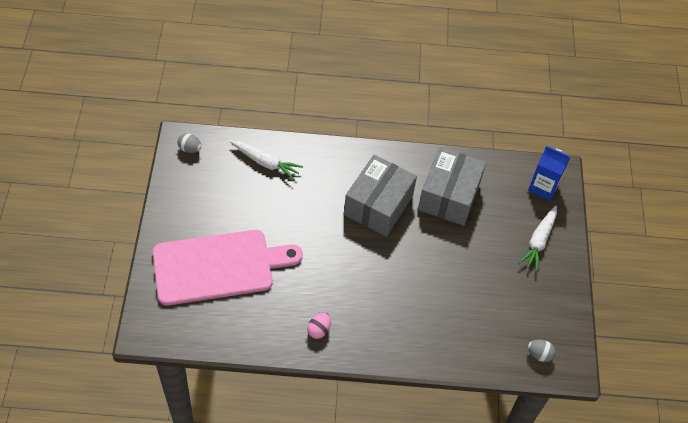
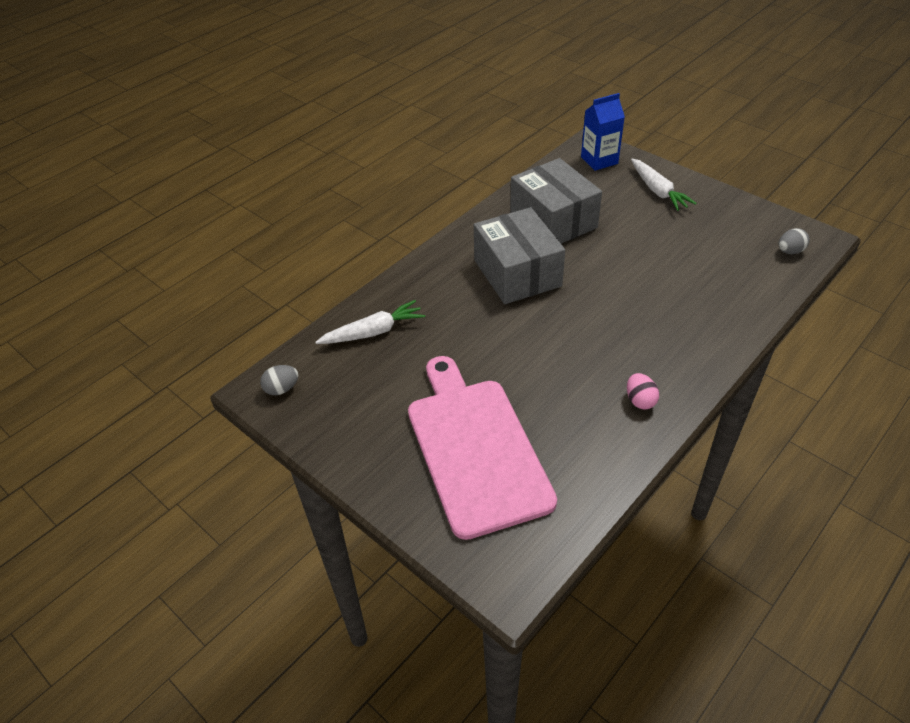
camera: 45 degrees left, 10 degrees down
pink cutting board [153,230,303,305] -> pink cutting board turned 45 degrees counterclockwise [408,356,557,540]

